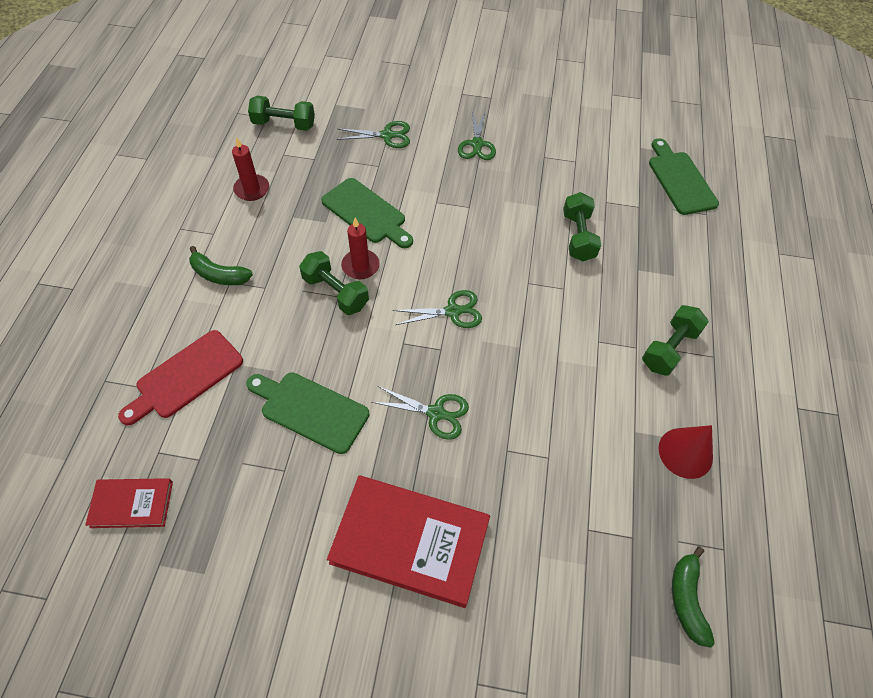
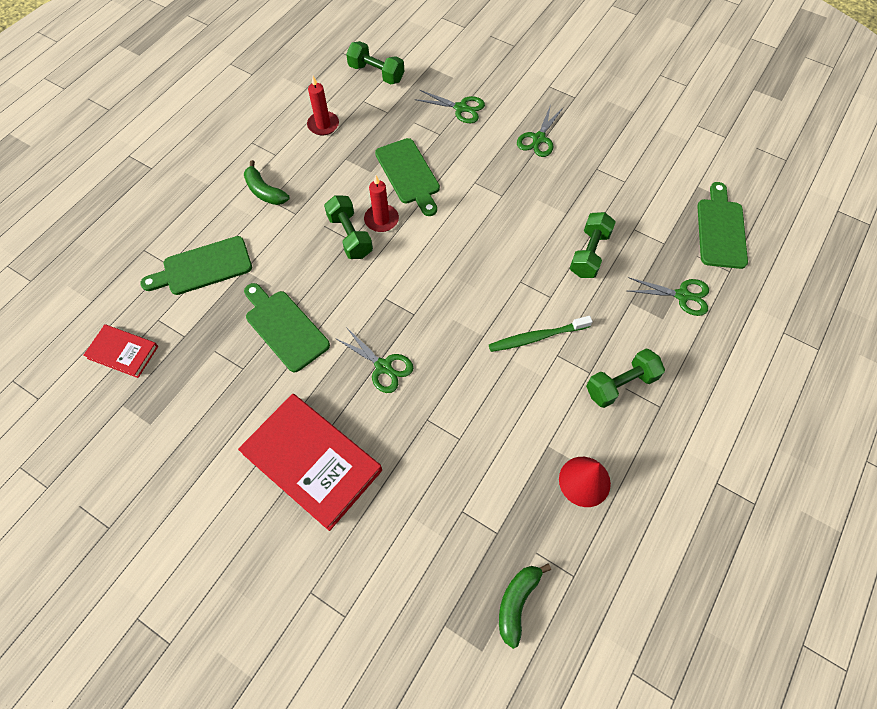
camera: 25 degrees right, 5 degrees up
red cutting board [118,330,243,425] -> green cutting board [141,236,252,295]
green scissors [393,290,482,328] -> green scissors moved to [628,277,709,316]
none -> green toothbrush [489,316,593,352]

